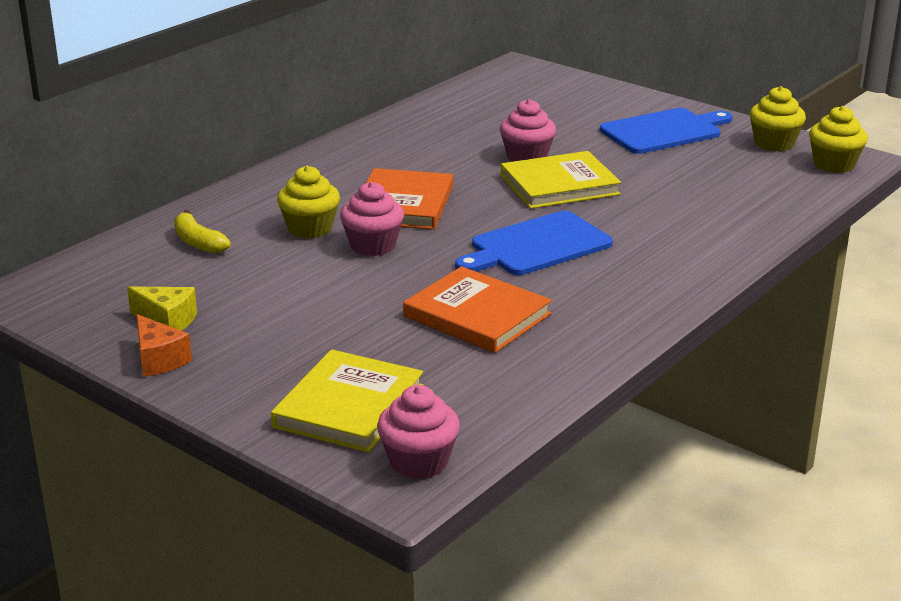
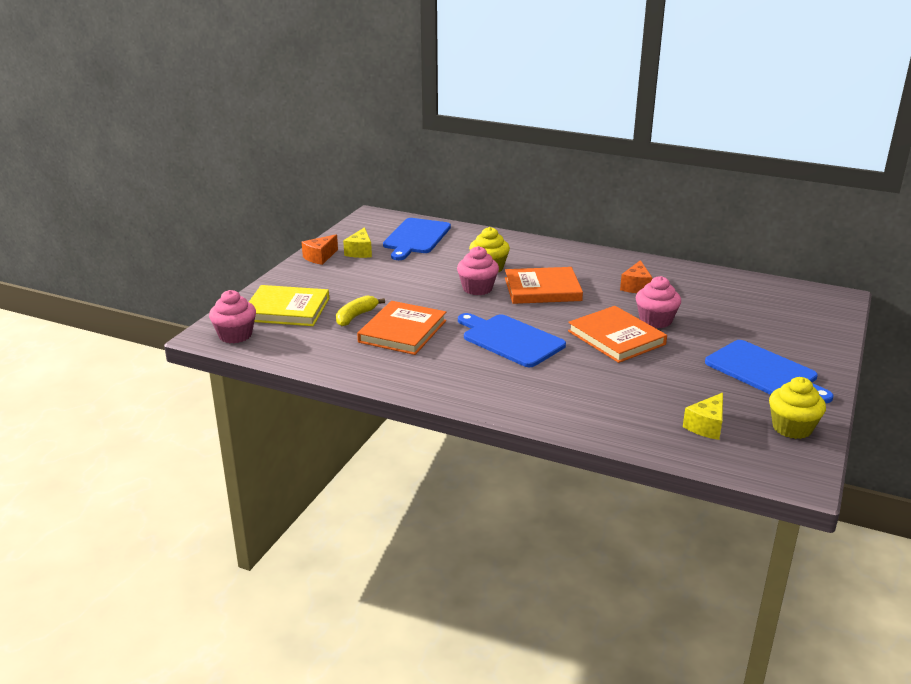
camera: 75 degrees right, 0 degrees up
yellow banana [174,210,231,254] -> yellow banana moved to [336,295,385,326]
yellow book [501,151,621,209] -> orange book [568,306,667,363]
yellow cupcake [809,106,868,173] -> none
none -> blue cutting board [383,218,451,260]
none -> orange cheese [620,260,652,293]
none -> yellow cheese [683,393,723,440]

